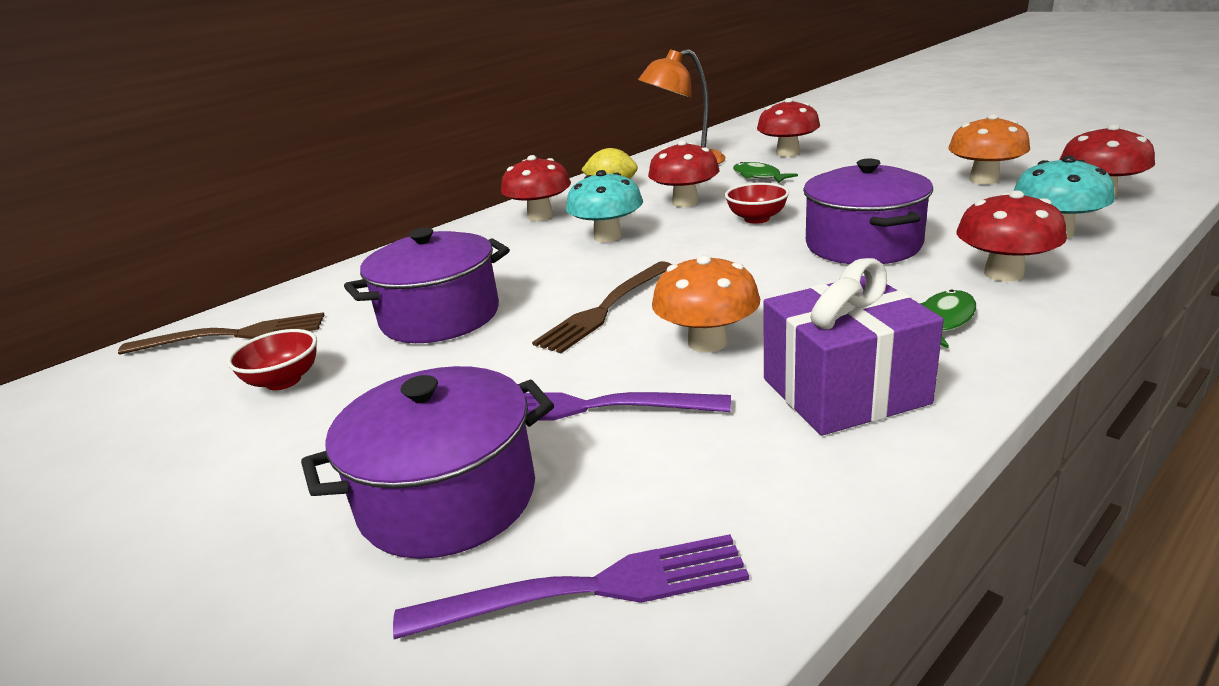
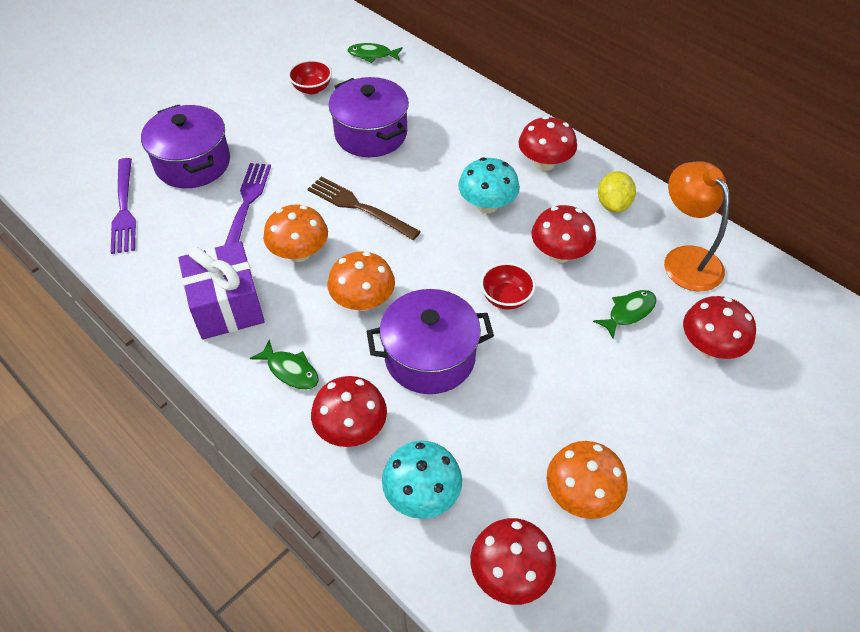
camera: 85 degrees right, 25 degrees up
brown fork [118,312,324,355] -> green fish [347,43,403,63]
none -> orange mushroom [327,251,395,311]

